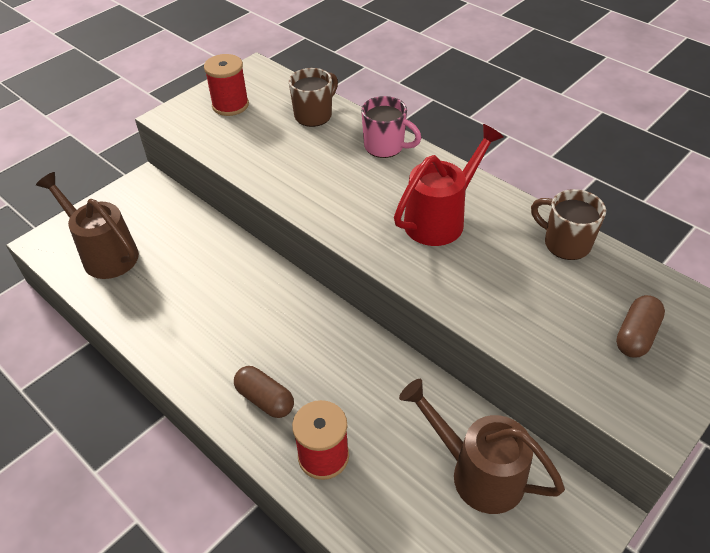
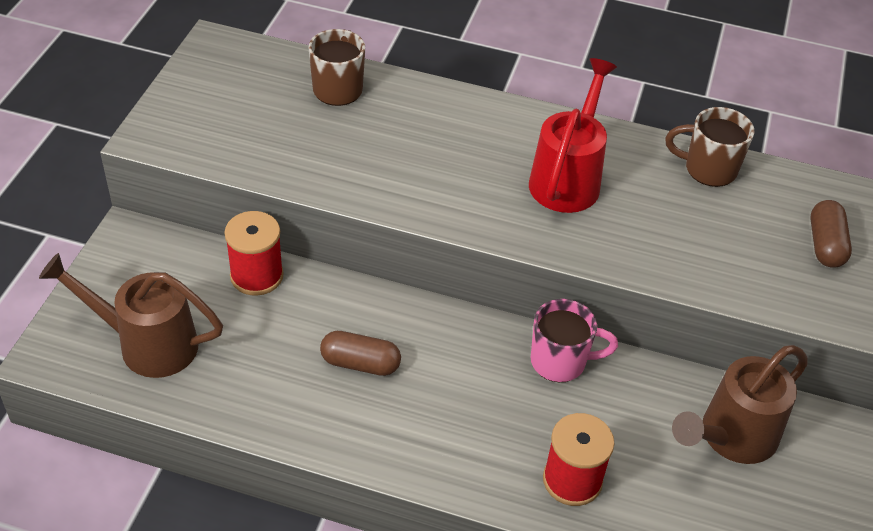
camera: 30 degrees left, 0 degrees up
red spool [204,54,249,116] -> red spool moved to [224,211,284,296]
brown capsule [234,366,294,418] -> brown capsule moved to [320,331,401,376]
pink mug [361,96,421,158] -> pink mug moved to [531,299,618,382]
brown watering can [399,379,565,514] -> brown watering can turned 45 degrees counterclockwise [672,345,808,464]

